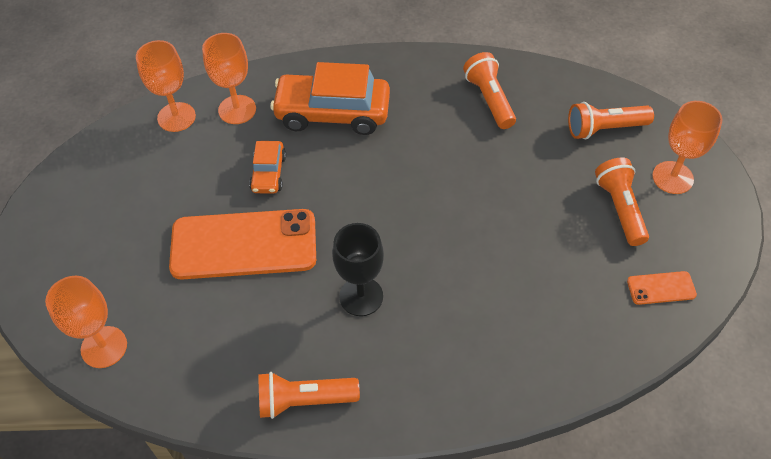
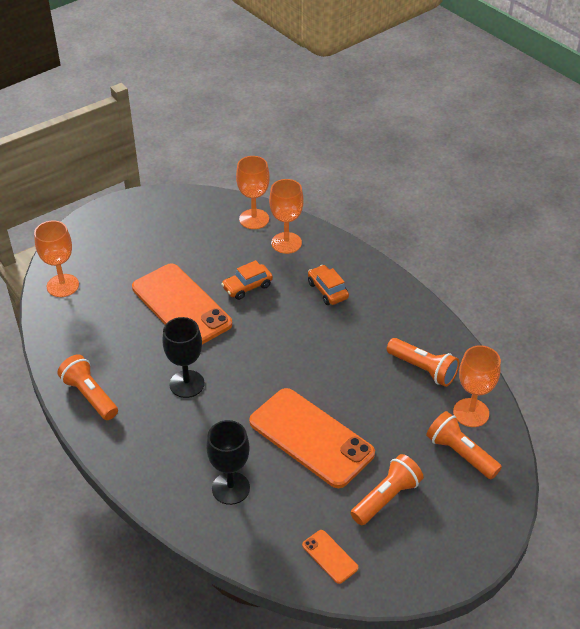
camera: 55 degrees right, 10 degrees down
orange car [270,62,390,135] -> orange car [308,265,349,305], size x0.52
orange flashlight [463,52,516,129] -> orange flashlight turned 90 degrees clockwise [387,338,459,387]
orange goblet [652,101,722,194] -> orange goblet moved to [453,345,501,427]
none -> black goblet [206,420,250,505]
none -> orange phone [249,388,375,488]

